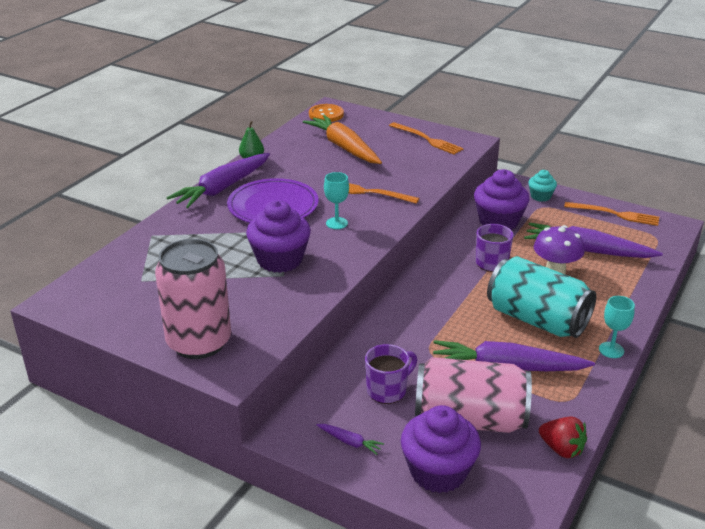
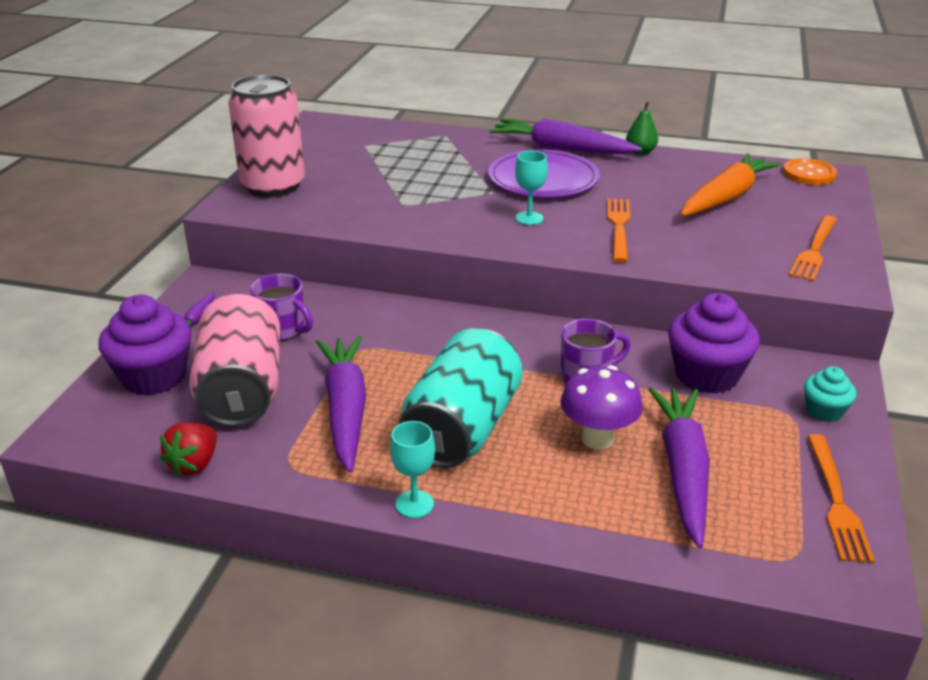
camera: 75 degrees right, 0 degrees up
purple cupcake [246,200,311,273] -> none

